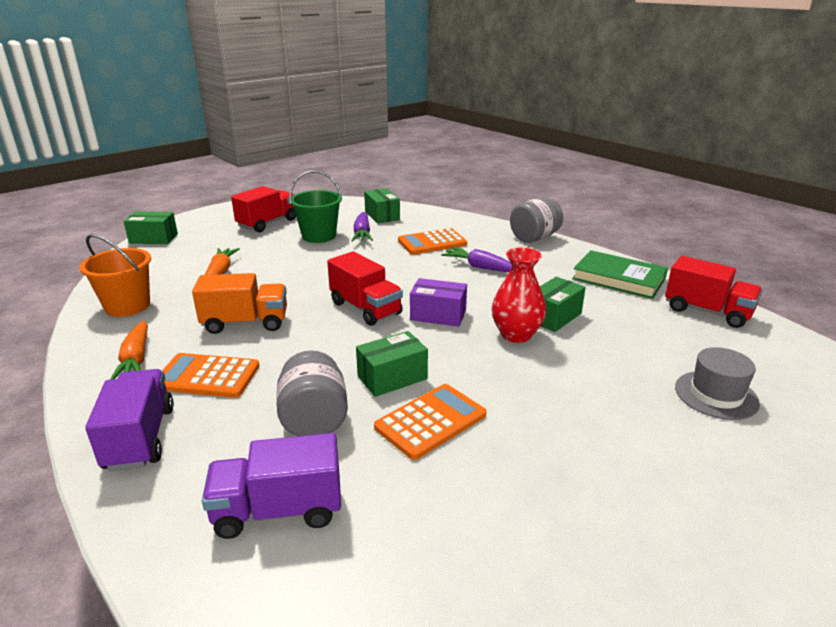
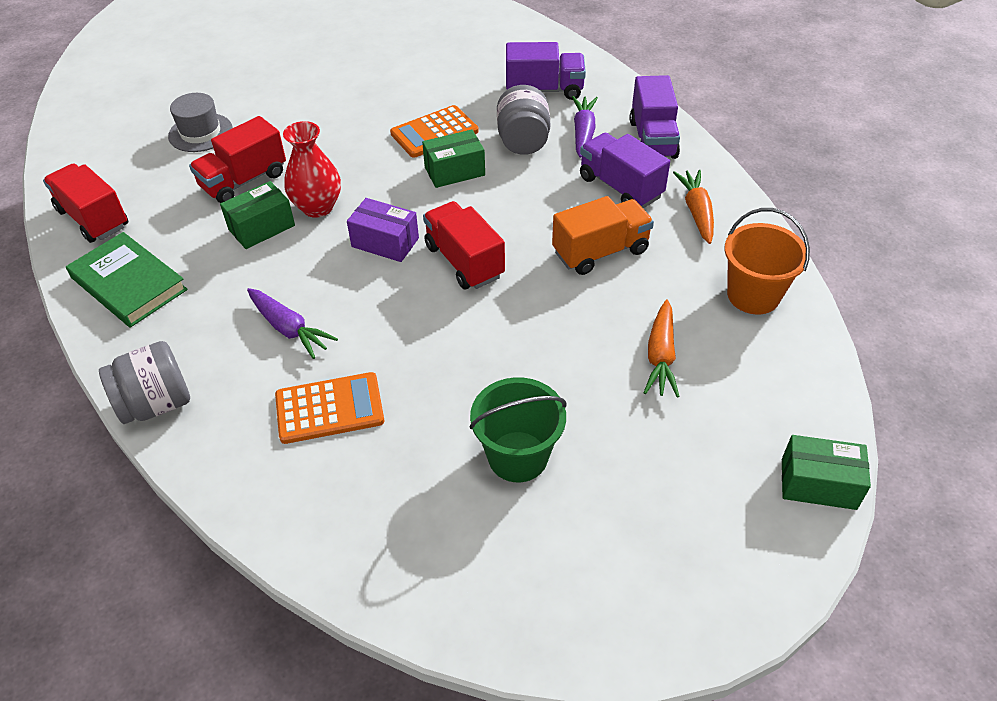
camera: 170 degrees left, 20 degrees up
orange calculator [163,353,260,398] -> purple truck [580,133,670,208]
orange truck [192,273,287,334] -> orange truck turned 150 degrees clockwise [552,196,654,275]
red truck [231,186,296,232] -> red truck moved to [189,116,286,203]
purple carrot [352,212,373,242] -> purple carrot moved to [572,96,598,158]
green box [364,188,400,224] -> none

